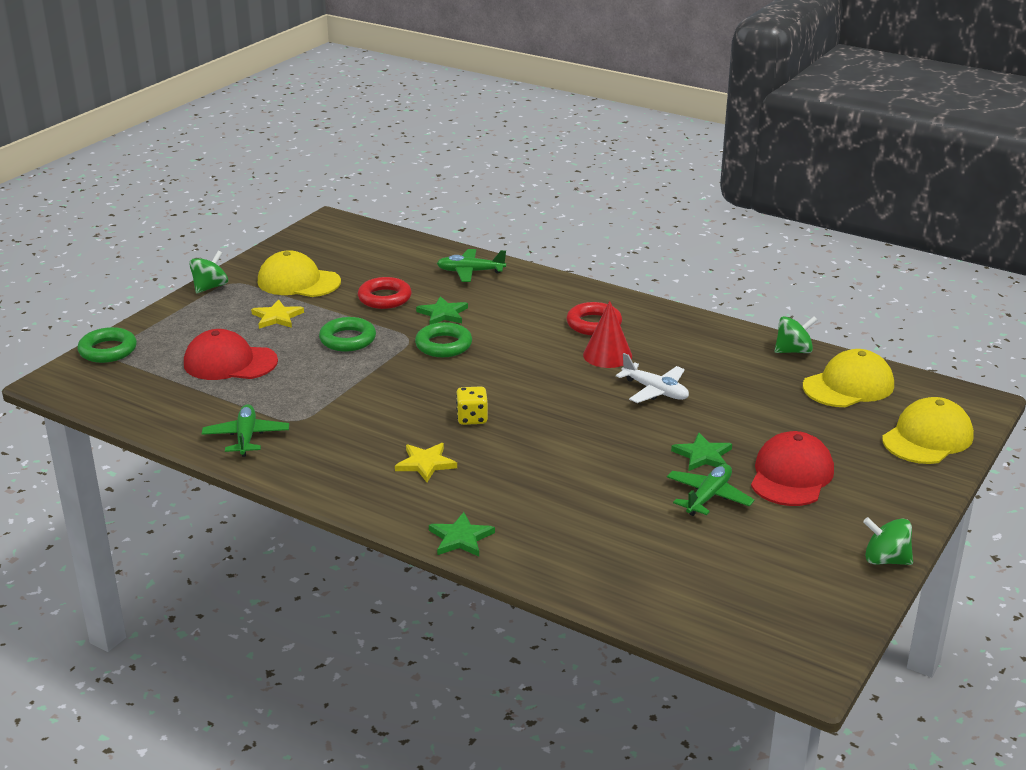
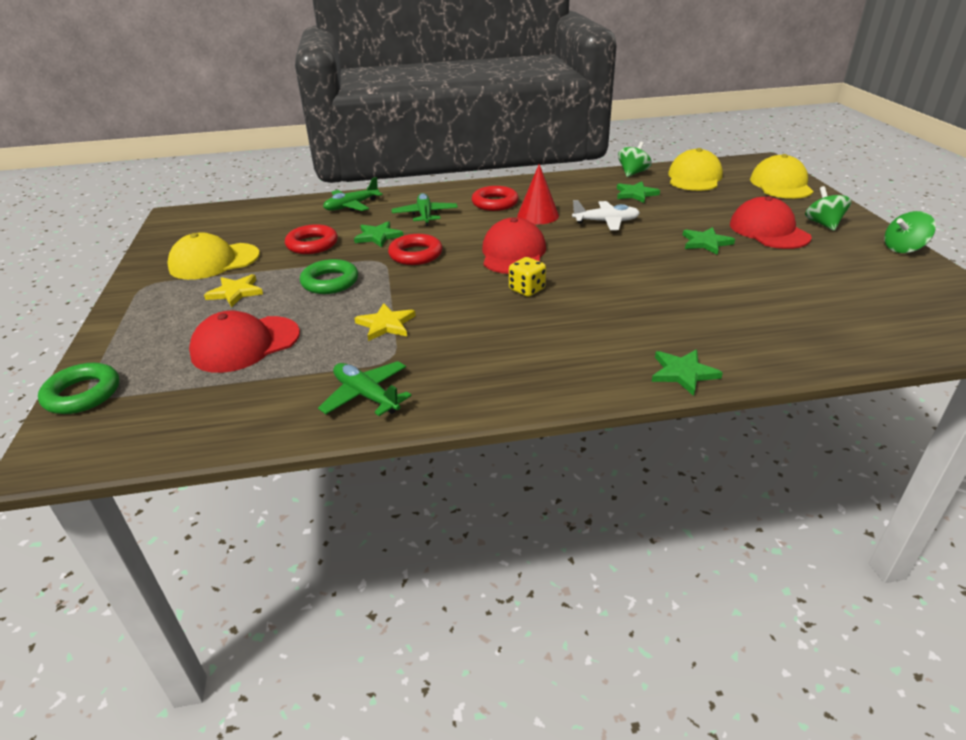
camera: 40 degrees left, 5 degrees up
green spinning top [189,251,228,293] -> green spinning top moved to [805,186,851,231]
yellow star [395,443,457,482] -> yellow star moved to [355,303,416,341]
green ring [415,322,472,357] -> red ring [388,234,442,265]
green plane [667,464,755,516] -> green plane moved to [392,193,458,226]
none -> red cap [482,218,546,274]
none -> green star [617,182,660,203]

